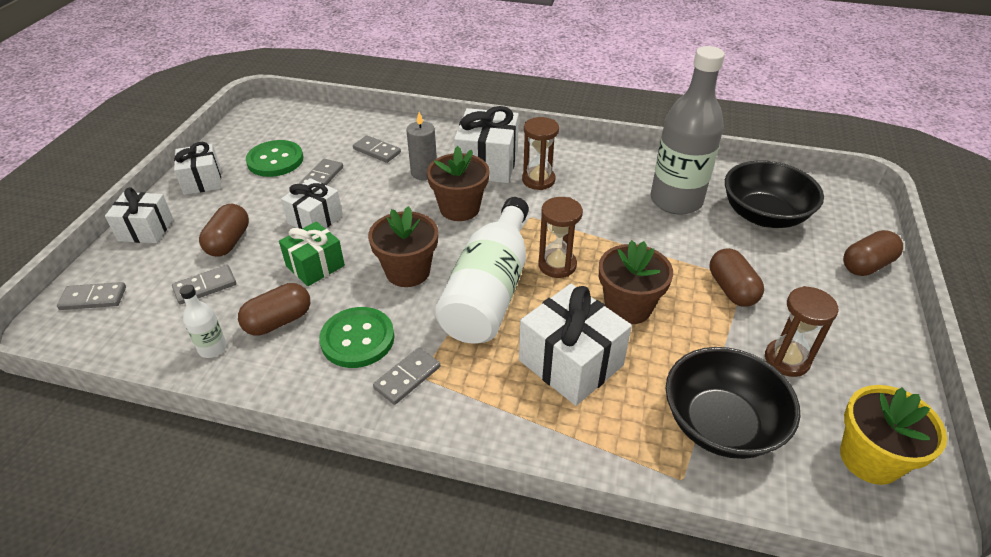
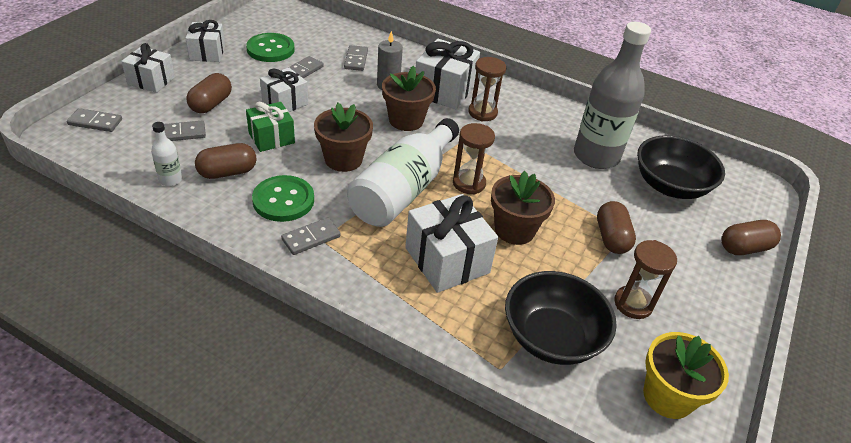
camera: 10 degrees right, 0 degrees up
grey domino [353,135,401,163] -> grey domino turned 45 degrees clockwise [344,45,368,71]

